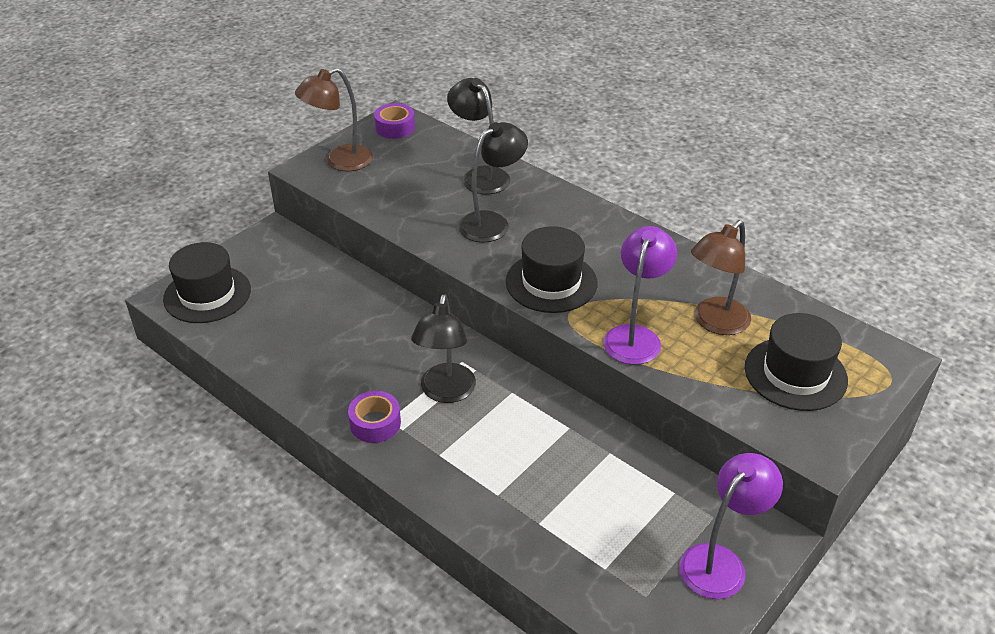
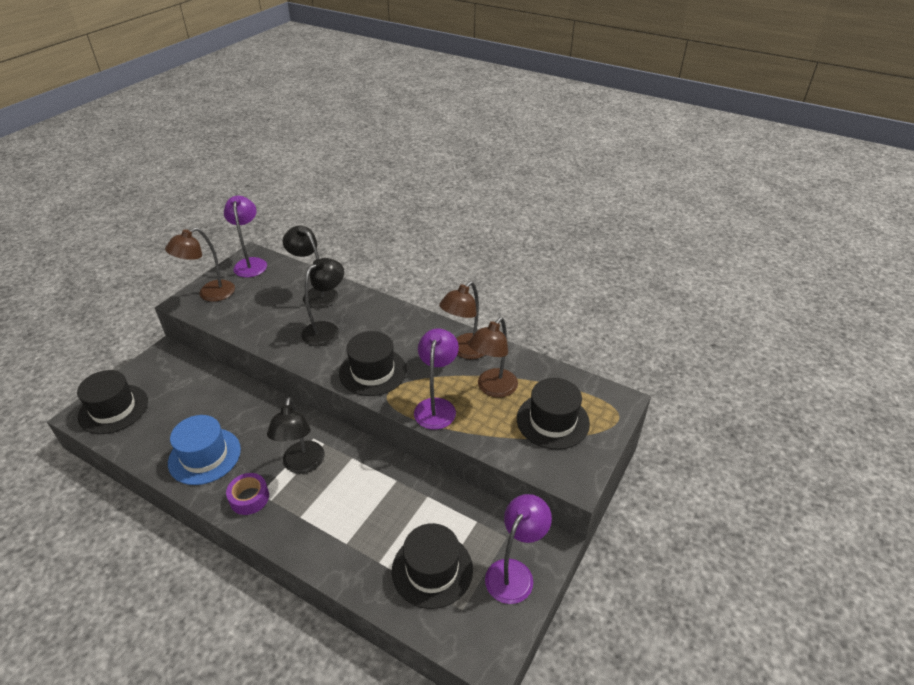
camera: 10 degrees left, 0 degrees up
purple tape [374,103,415,139] -> purple lamp [224,196,267,278]
none -> blue hat [168,415,241,485]
none -> black hat [392,523,473,609]
none -> brown lamp [439,281,484,359]

